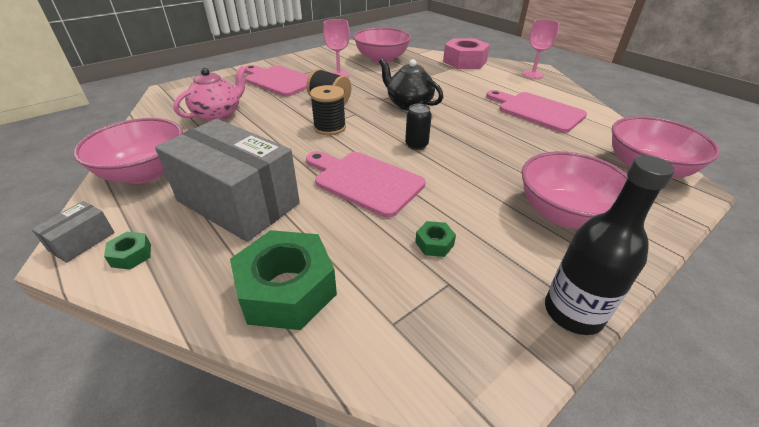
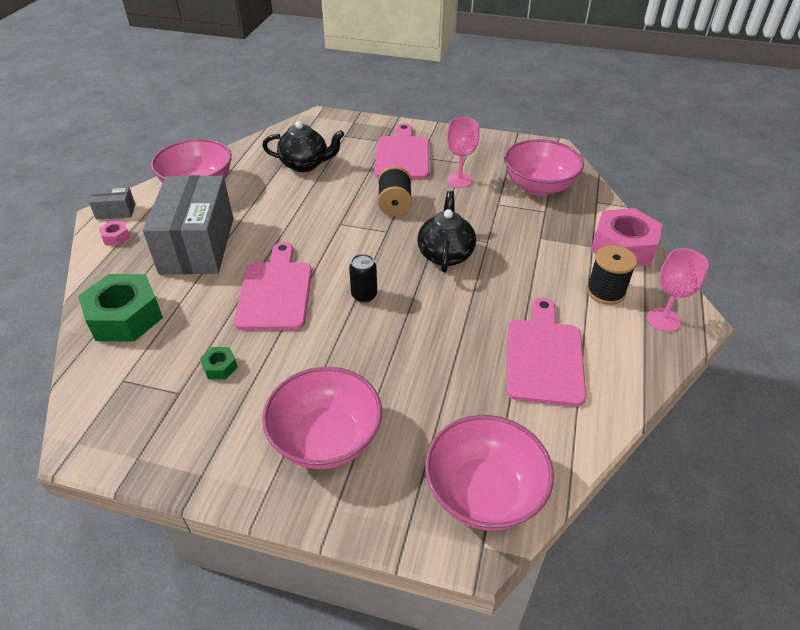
camera: 55 degrees right, 5 degrees up
green nut [104,232,151,269] -> pink nut [99,221,131,245]
pink teapot [173,65,246,122] -> black teapot [262,121,344,172]
black spool [310,85,346,135] -> black spool moved to [587,245,637,305]
black bottle [545,155,675,335] -> none

